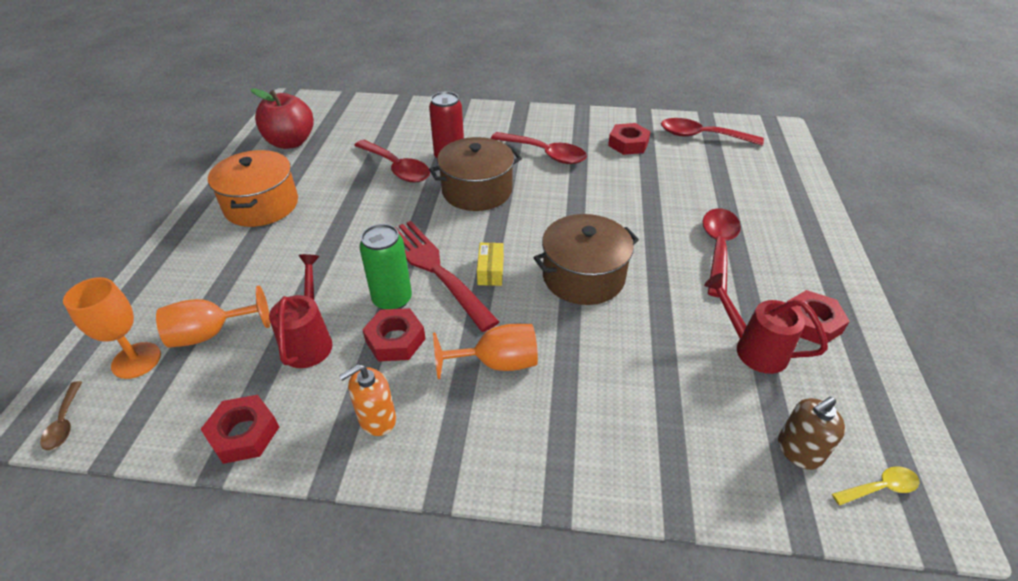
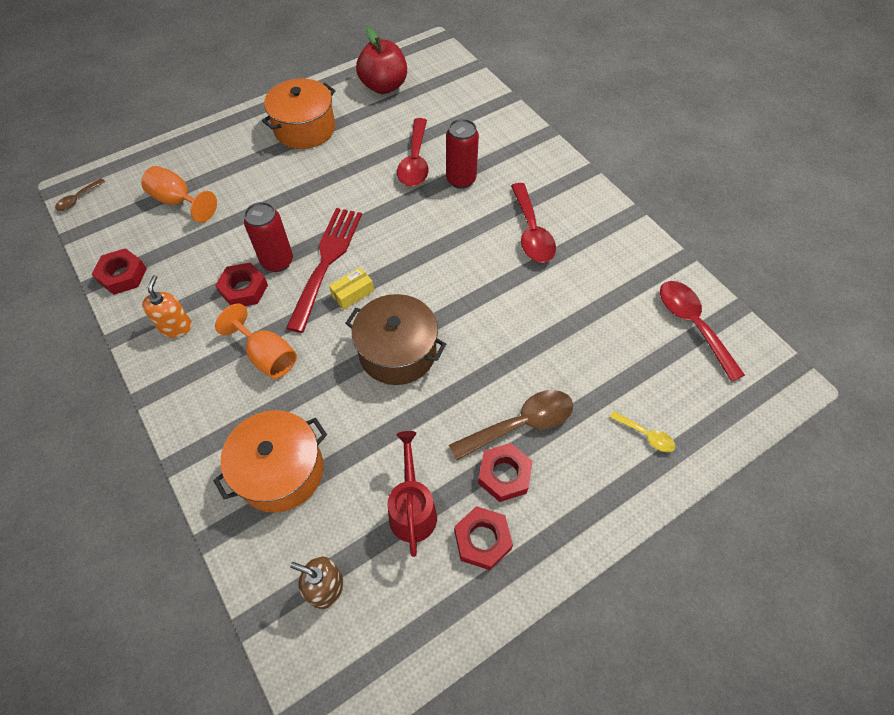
camera: 50 degrees right, 15 degrees up
orange goblet [63,277,161,379] -> none
red watering can [269,254,333,368] -> none
orange soap dispenser [339,364,396,436] -> orange soap dispenser turned 75 degrees clockwise [142,275,192,338]
green can [359,224,412,310] -> red can [244,202,293,272]
brown pot [429,137,522,211] -> none
red nut [608,123,651,155] -> red nut moved to [478,443,533,502]
red spoon [703,208,741,297] -> brown spoon [449,390,573,461]
yellow spoon [832,466,919,505] -> yellow spoon moved to [610,411,675,452]
none -> orange pot [213,410,327,513]

